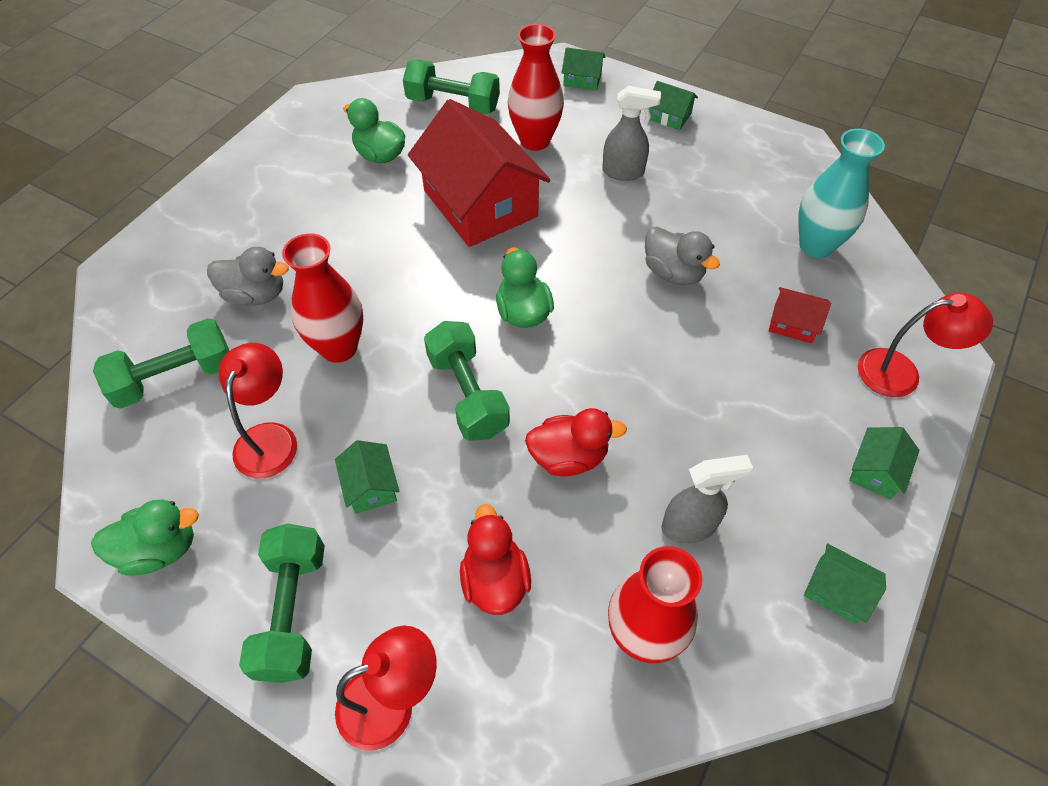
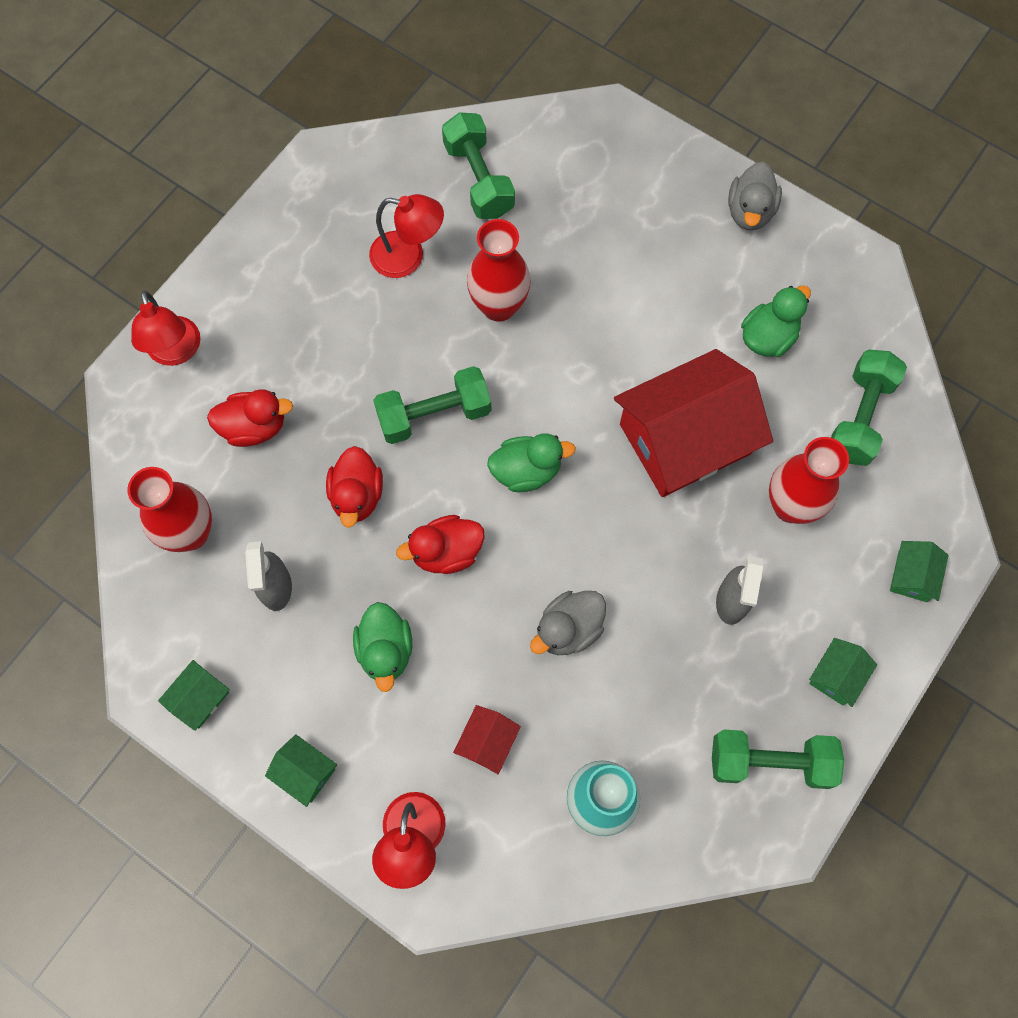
camera: 95 degrees right, 15 degrees up
green duck [91,500,199,576] -> green duck moved to [353,602,413,692]
grey duck [207,247,289,306] -> grey duck moved to [728,162,782,230]
green dumbbell [239,523,325,683] -> green dumbbell moved to [712,730,844,789]
green house [335,440,399,514] -> none
none -> red duck [396,515,485,574]

